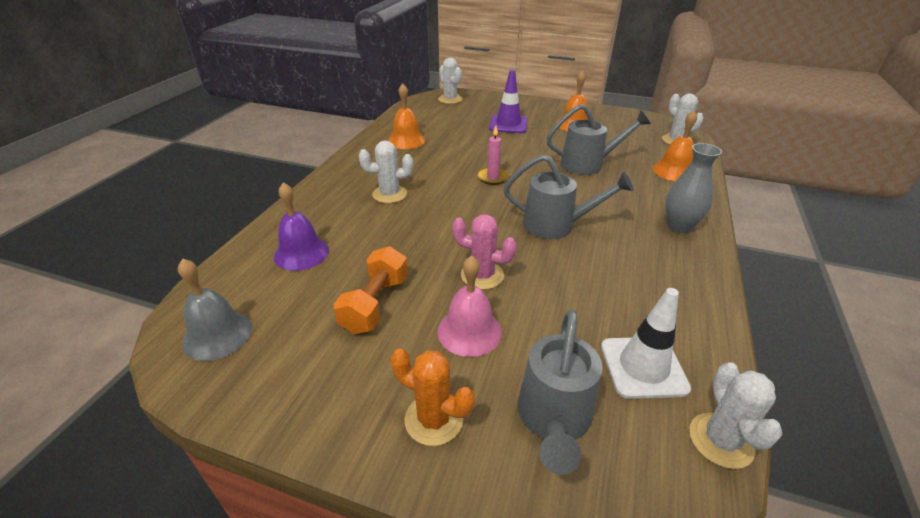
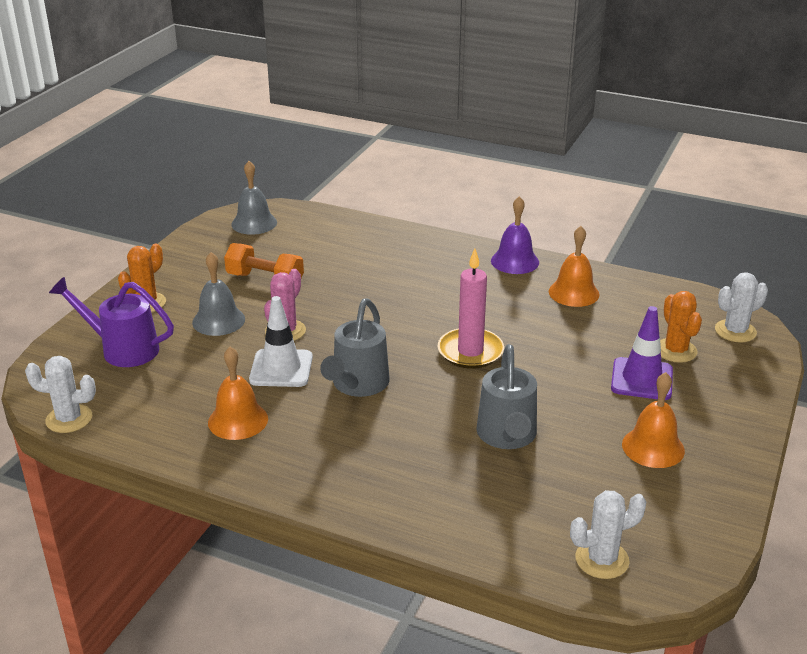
camera: 95 degrees right, 5 degrees down
purple bell [274,182,329,271] -> purple bell moved to [491,196,539,274]
white cactus [359,141,413,203] -> none
pink bell [437,255,502,357] -> grey bell [192,252,245,336]
pink candle [478,126,509,185] -> pink candle [438,249,504,369], size x1.67
grey watering can [518,309,603,475] -> purple watering can [49,277,174,367]
white traffic cone [601,288,691,399] -> white traffic cone moved to [249,296,313,387]
orange bell [653,110,697,181] -> orange bell moved to [208,347,268,440]
grey vase [666,143,722,233] -> none
none -> orange cactus [660,291,702,363]

